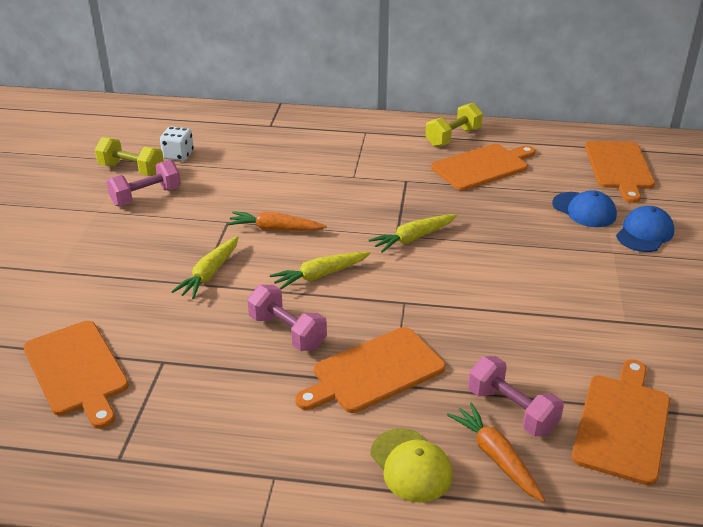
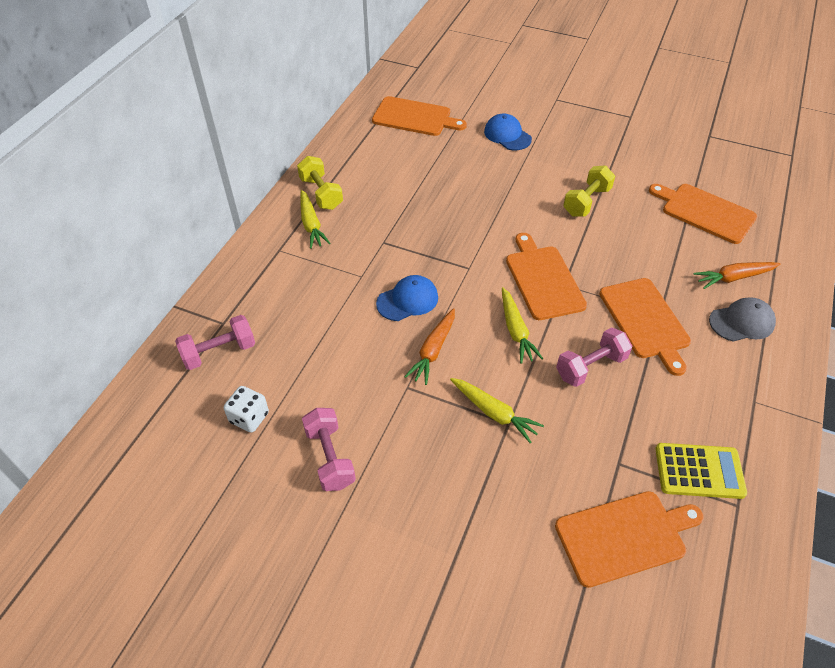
camera: 75 degrees left, 15 degrees up
yellow dumbbell [95,137,164,176] -> yellow dumbbell moved to [563,165,615,217]
yellow carrot [369,214,457,253] -> yellow carrot moved to [300,190,331,249]
yellow cap [371,428,453,502] -> grey cap [709,297,776,342]
orange cutting board [431,144,536,191] -> orange cutting board moved to [506,233,587,320]
pink dumbbell [468,356,564,437] -> pink dumbbell moved to [175,315,255,370]
blue cap [552,190,617,227] -> blue cap moved to [376,275,438,321]
none -> yellow calculator [655,443,747,499]

